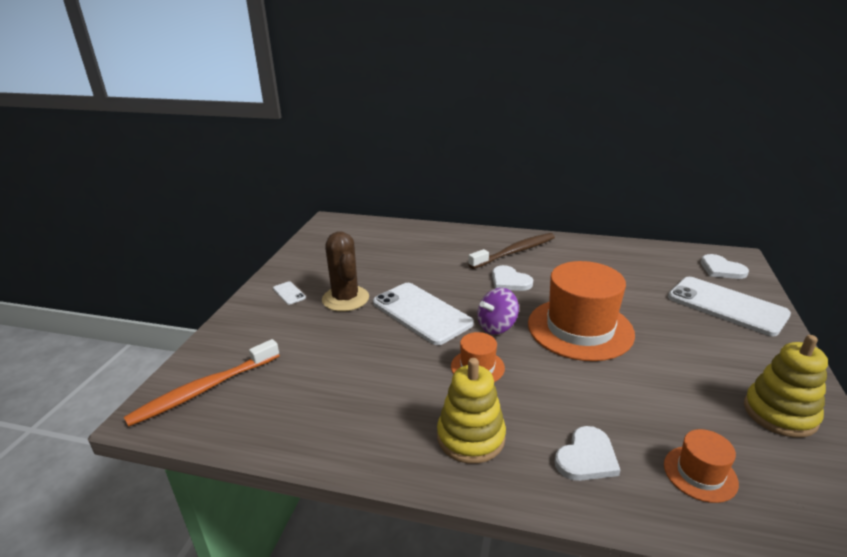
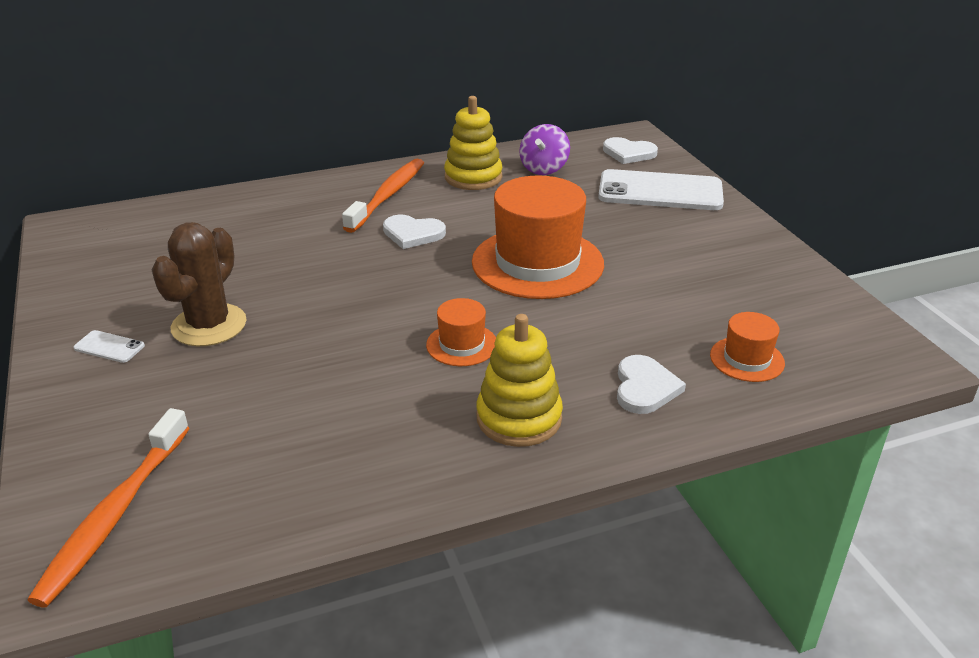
camera: 35 degrees left, 5 degrees up
brown cactus [322,232,369,311] -> brown cactus turned 75 degrees clockwise [152,222,247,346]
white phone [373,283,474,345] -> none
brown toothbrush [468,233,555,269] -> orange toothbrush [342,159,424,233]
purple spinning top [477,288,519,334] -> purple spinning top moved to [519,124,570,175]
yellow stacking toy [744,335,828,438] -> yellow stacking toy moved to [444,96,503,190]

